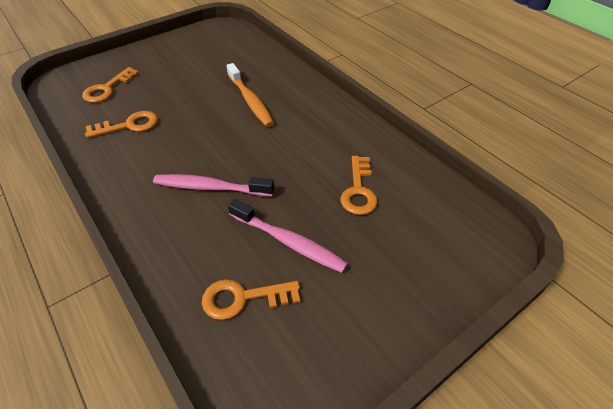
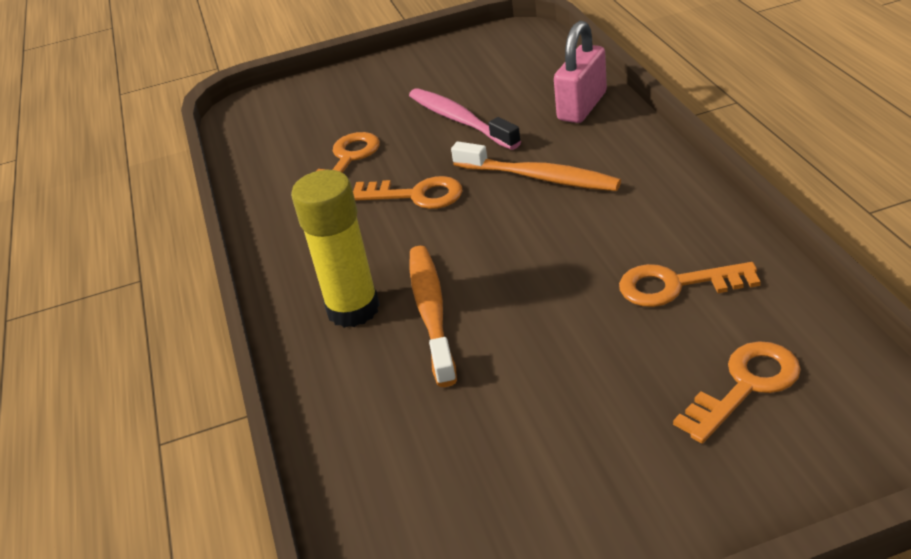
camera: 155 degrees left, 10 degrees down
pink toothbrush [153,174,274,196] -> orange toothbrush [451,142,621,191]
orange key [202,279,300,320] -> orange key moved to [353,176,462,209]
none -> yellow glue stick [291,170,380,328]
none -> pink padlock [554,21,607,123]

